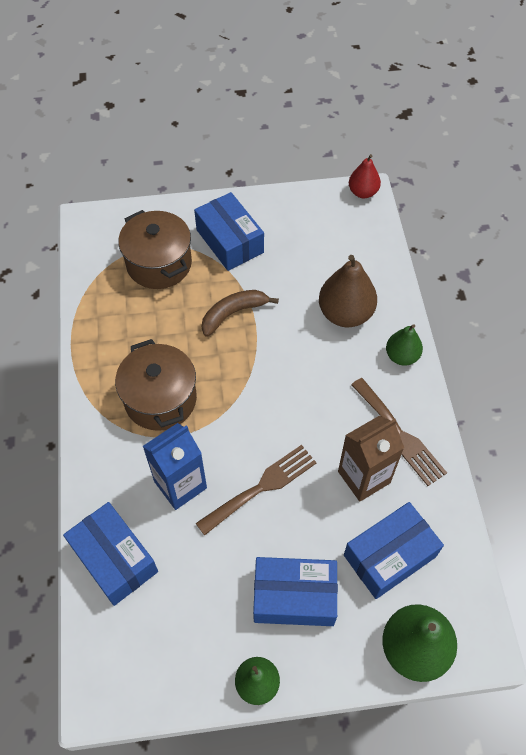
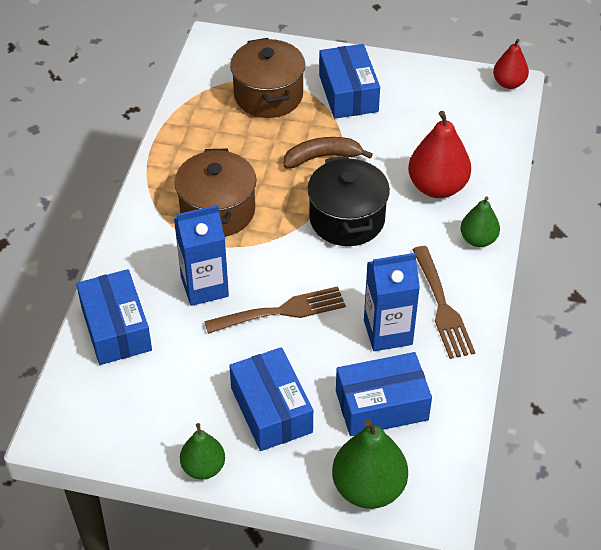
camera: 20 degrees right, 10 degrees down
blue box [253,557,338,626] -> blue box turned 45 degrees clockwise [229,347,313,451]
brown pear [319,255,377,327] -> red pear [408,111,471,198]
brown carton [338,416,404,502] -> blue carton [364,253,420,351]
none -> black pot [307,156,390,246]

